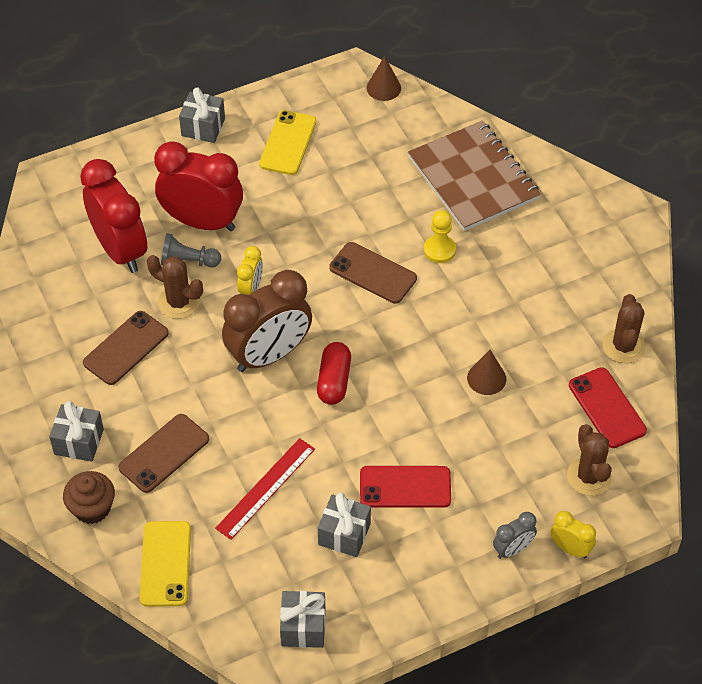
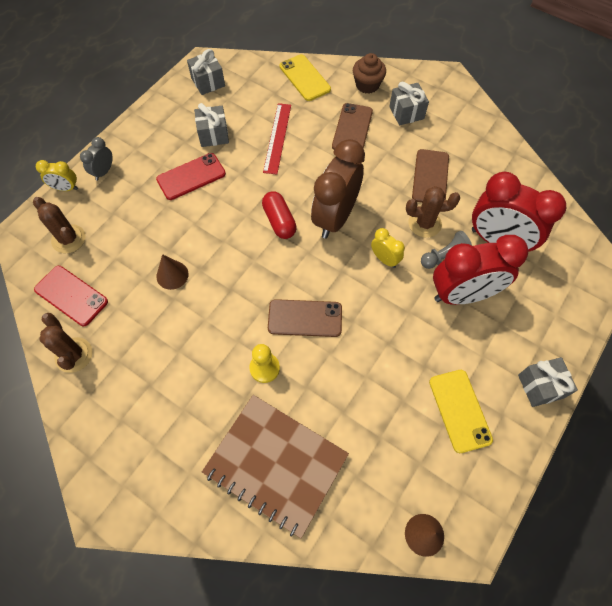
camera: 150 degrees right, 10 degrees up
yellow clock [237,246,263,295] -> yellow clock turned 150 degrees clockwise [371,228,405,268]

